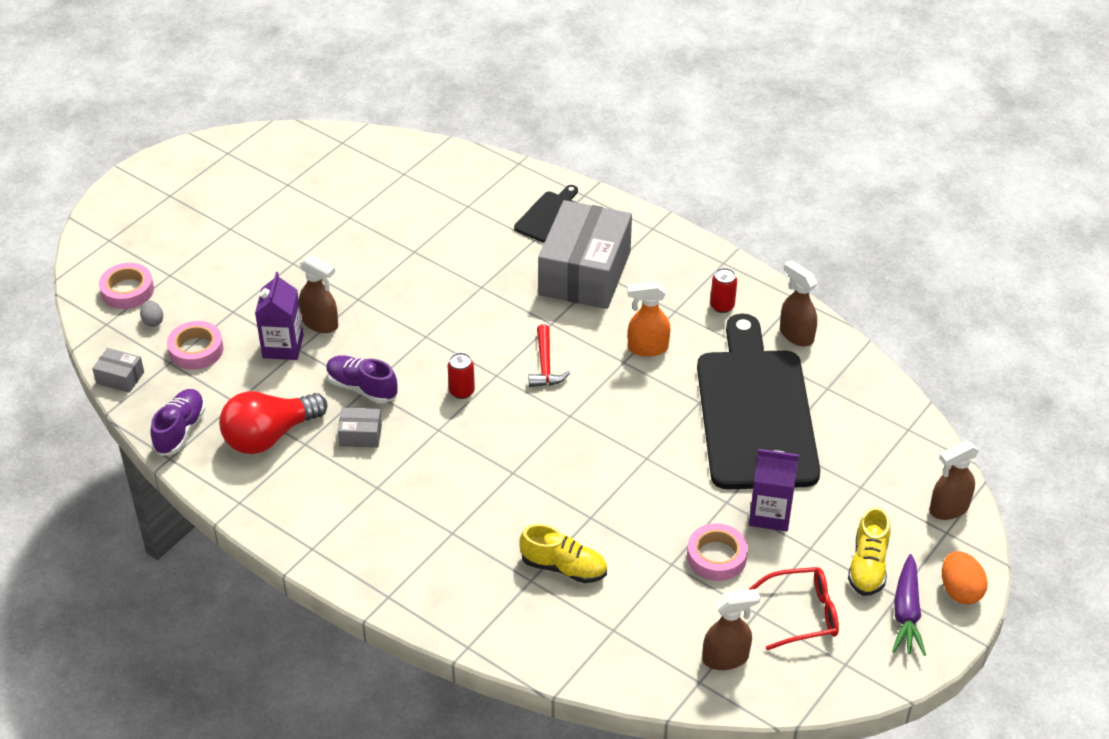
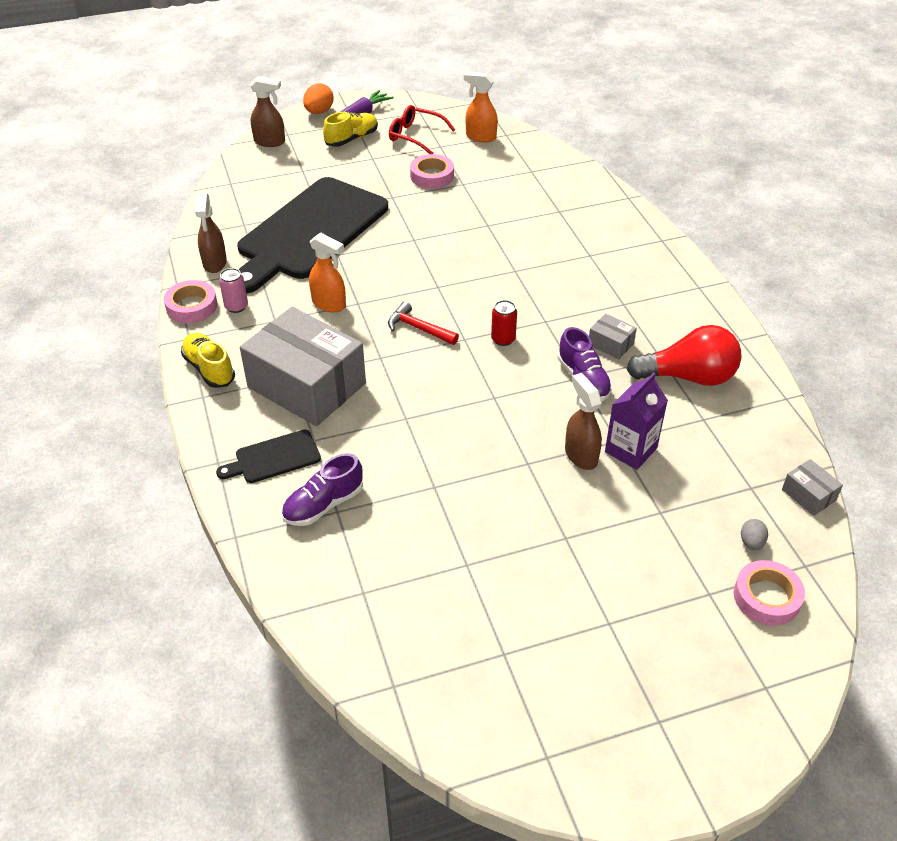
camera: 145 degrees left, 0 degrees up
purple shoe [150,389,205,456] -> purple shoe moved to [281,453,363,526]
pink tape [167,321,224,370] -> pink tape moved to [164,280,217,323]
yellow shoe [519,524,607,583] -> yellow shoe moved to [181,333,235,388]
red hammer [528,324,570,387] -> red hammer turned 90 degrees counterclockwise [388,302,459,345]
grey box [538,200,632,309] -> grey box turned 75 degrees clockwise [240,307,366,426]
brown spray bottle [703,589,760,670] -> orange spray bottle [464,72,498,142]
red can [710,268,737,313] -> pink can [219,268,248,313]
purple carton [749,449,799,531] -> none

